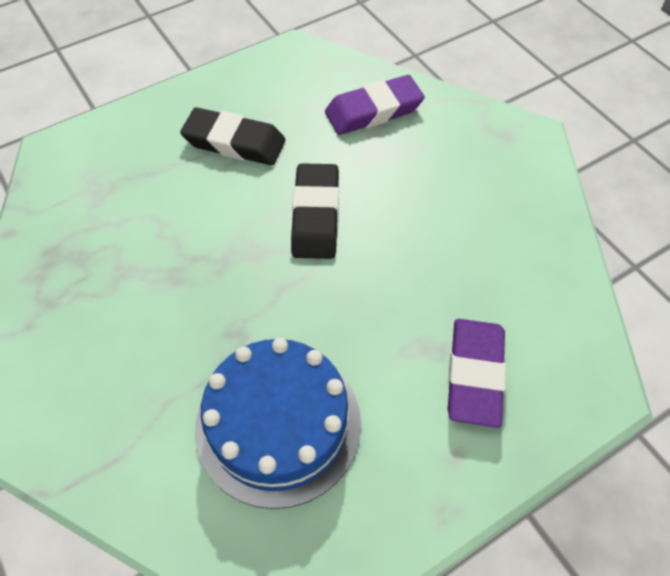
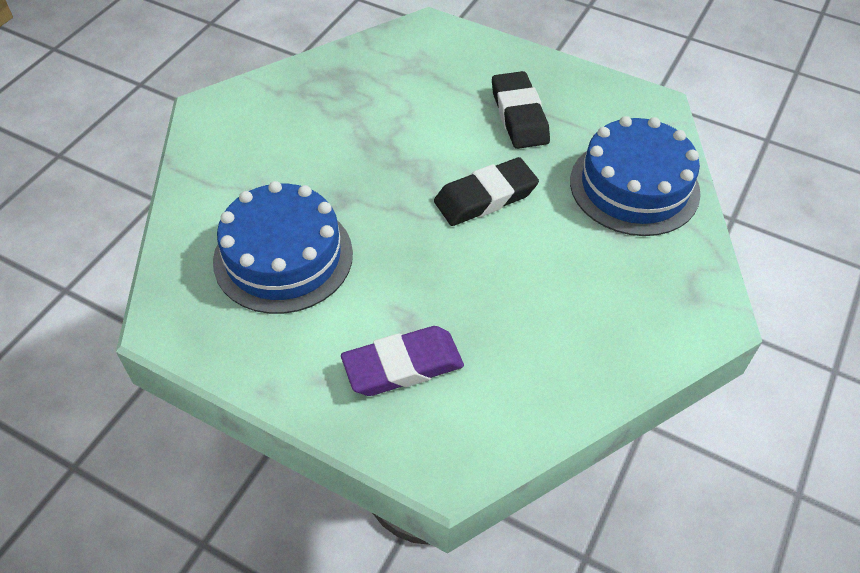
camera: 60 degrees right, 5 degrees down
purple eraser [325,75,425,135] -> blue cake [570,116,701,236]

